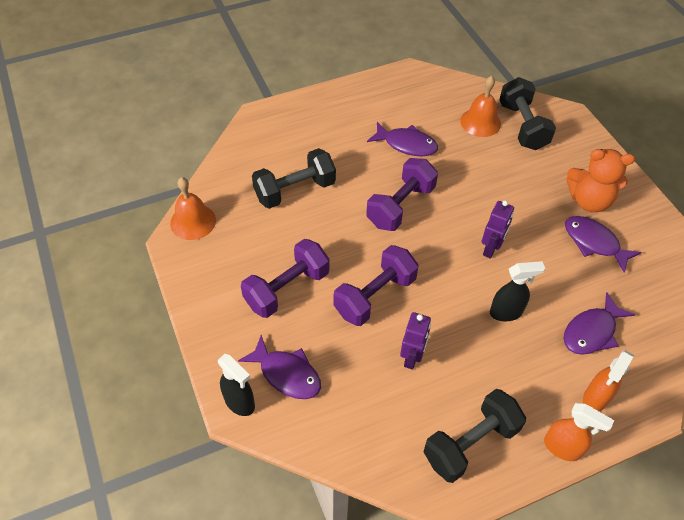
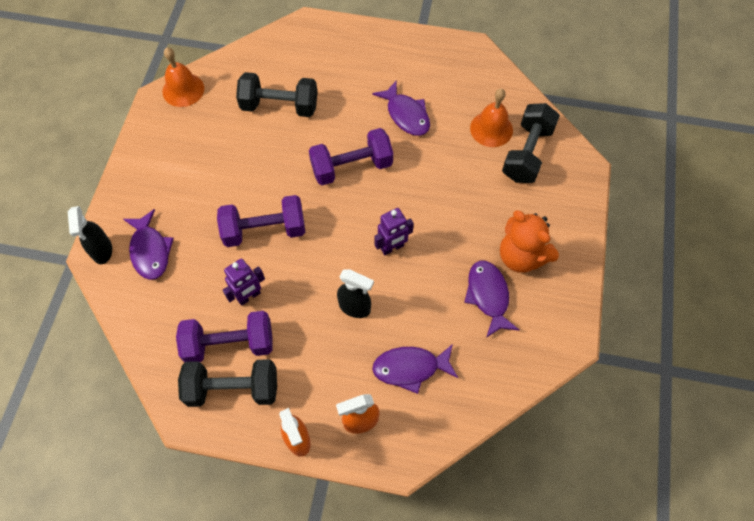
camera: 35 degrees right, 10 degrees up
purple dumbbell [241,239,329,318] -> purple dumbbell moved to [176,311,273,363]

